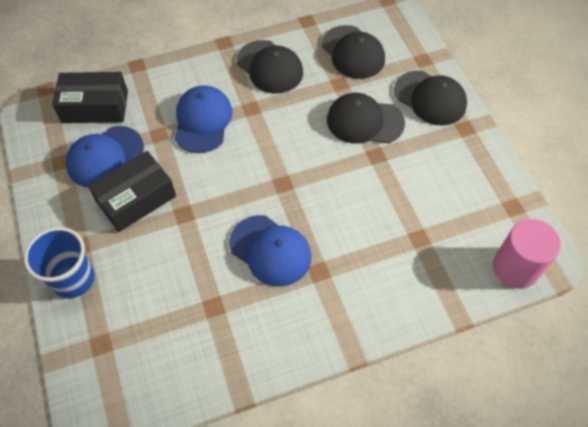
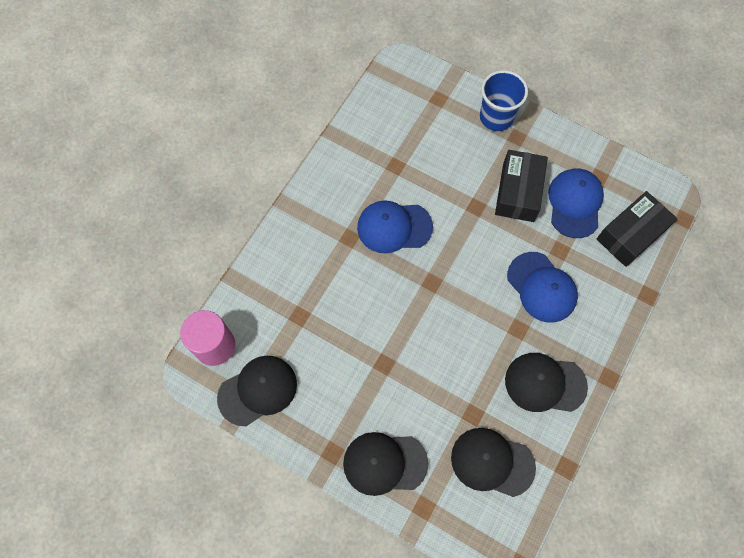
camera: 140 degrees right, 10 degrees up
black cap [327,93,405,144] -> black cap moved to [217,356,297,426]

